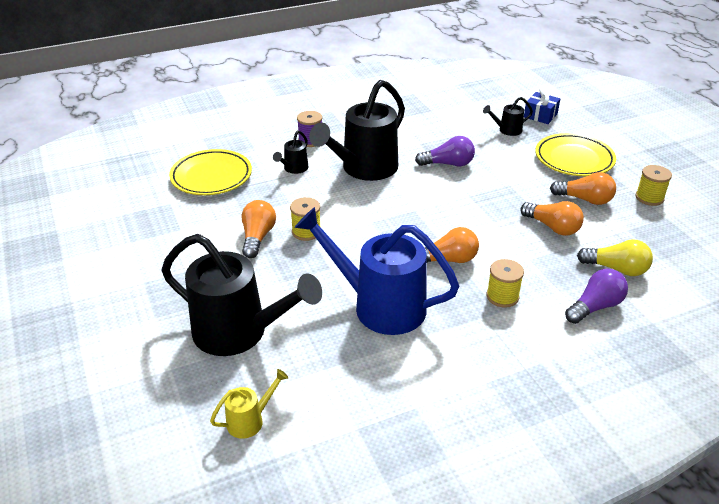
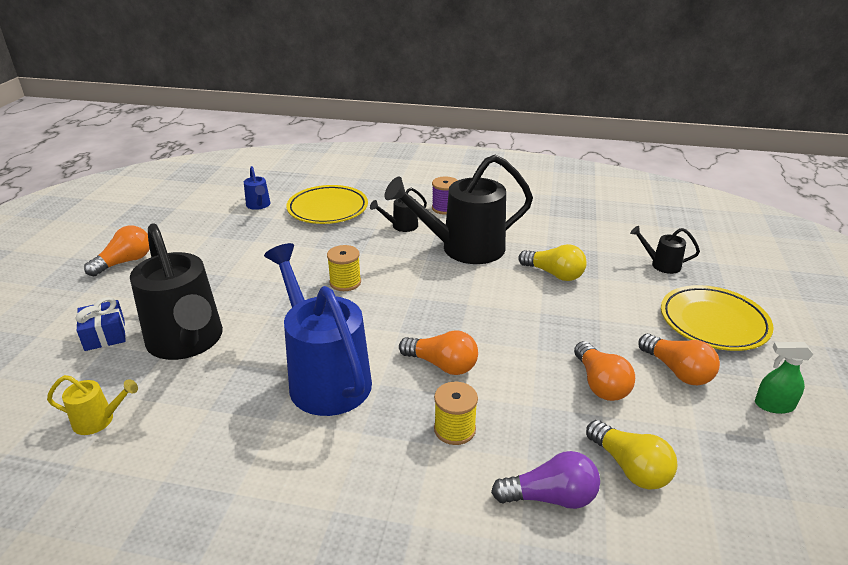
camera: 35 degrees right, 5 degrees down
orange light bulb [242,200,276,258] -> orange light bulb moved to [84,225,150,276]
purple light bulb [415,136,475,166] -> yellow light bulb [518,244,587,281]
blue gift [524,88,560,124] -> blue gift moved to [75,297,126,351]
yellow spool [635,165,672,206] -> green spray bottle [755,342,814,414]
none -> blue watering can [244,166,270,210]

